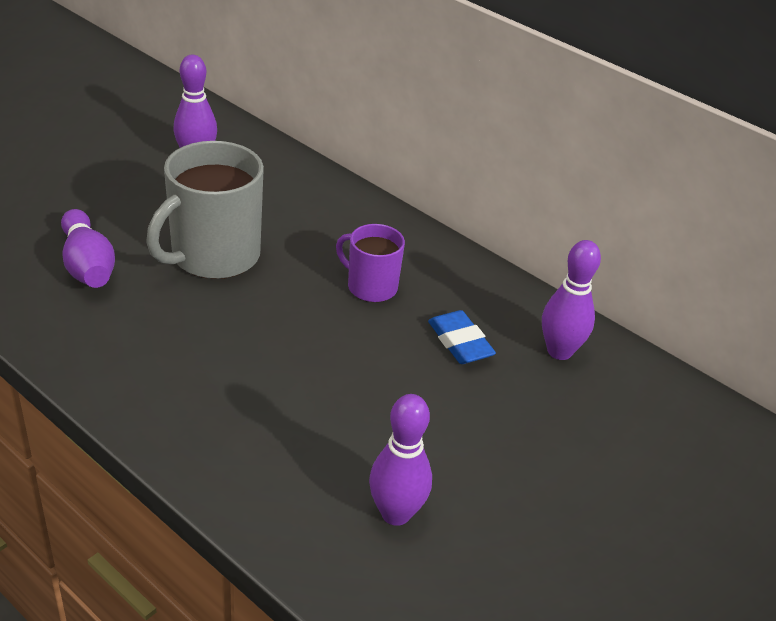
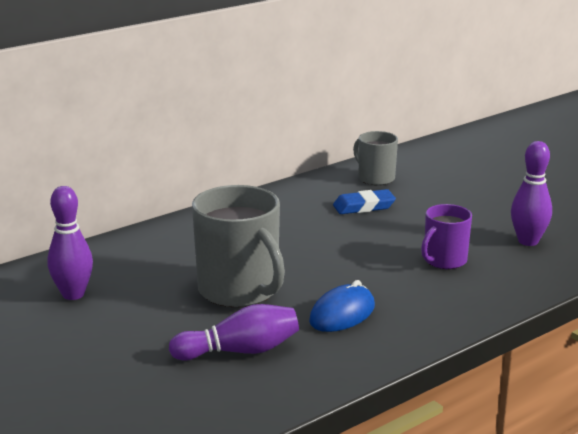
camera: 75 degrees left, 15 degrees down
purple mug [336,224,405,302] -> purple mug moved to [421,204,472,269]
purple bowling pin [542,240,601,360] -> grey mug [353,131,398,186]
none -> blue mouse [309,280,375,332]

